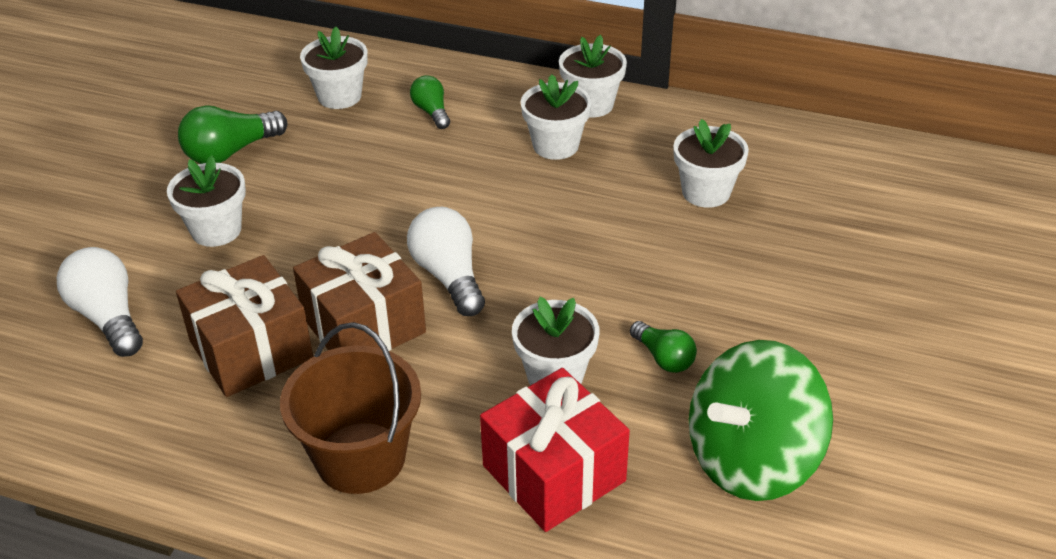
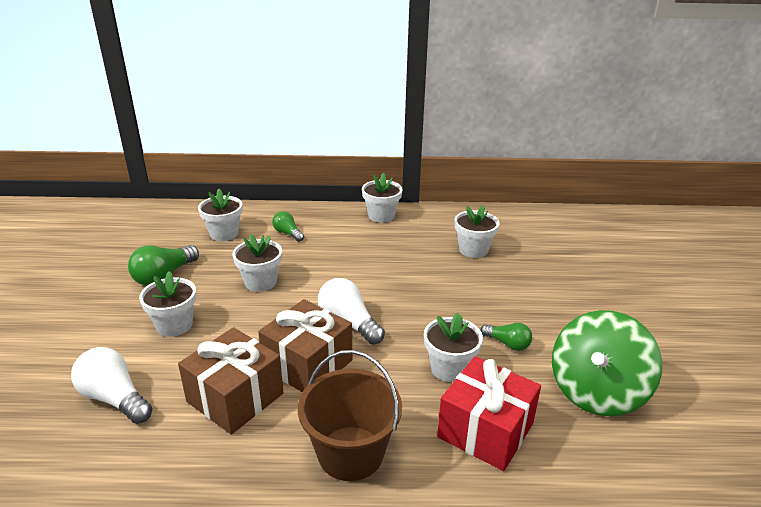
camera: 20 degrees left, 10 degrees down
white flower pot [521,74,592,160] -> white flower pot moved to [232,234,282,292]

